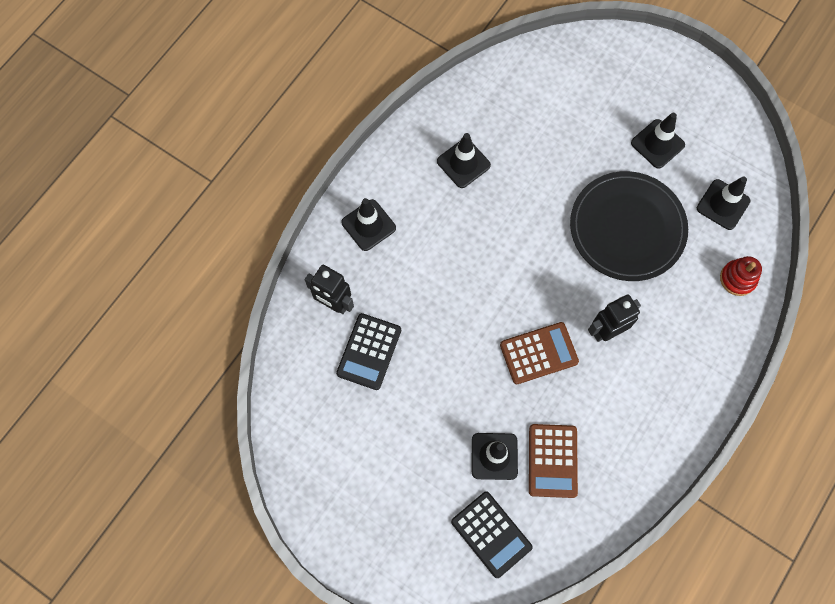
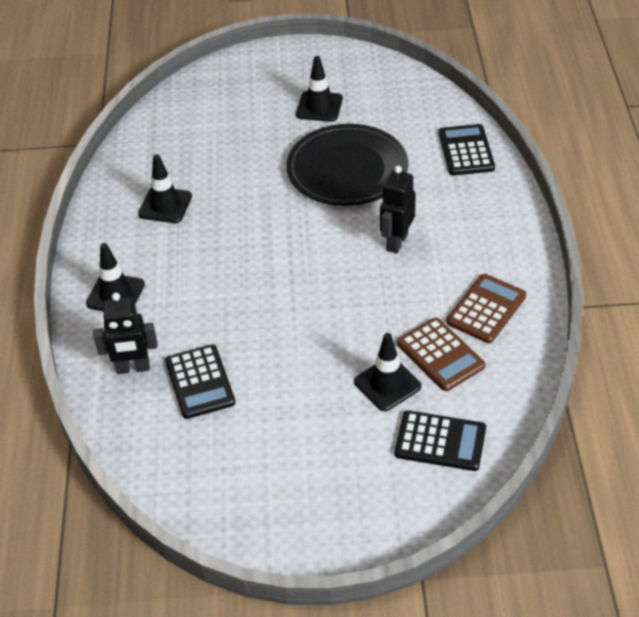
camera: 35 degrees left, 25 degrees down
brown calculator [500,322,579,384] -> brown calculator moved to [446,274,526,343]
black traffic cone [697,177,751,230] -> none
red stacking toy [720,256,762,296] -> black calculator [439,124,495,176]

